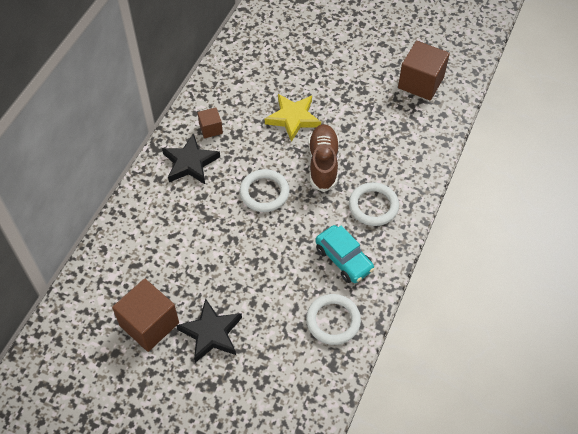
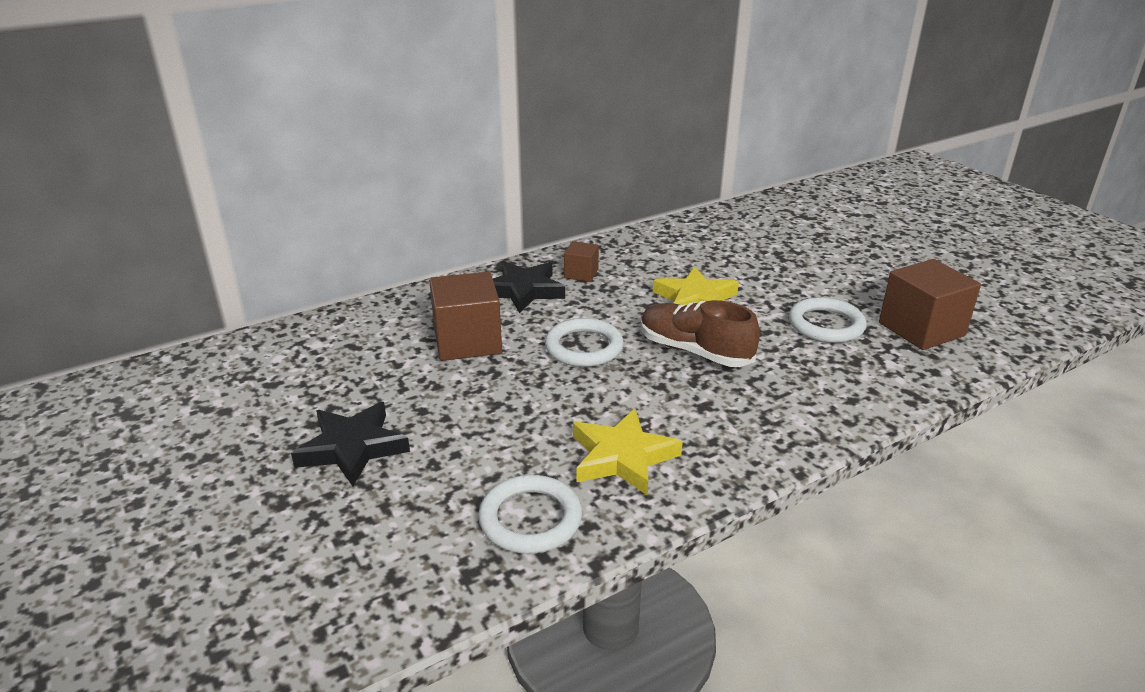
camera: 35 degrees right, 25 degrees down
brown cube [112,279,179,352] -> brown cube moved to [429,272,502,361]
brown shoe [308,124,339,192] -> brown shoe turned 90 degrees counterclockwise [641,300,760,367]
turquoise car [315,225,375,283] -> yellow star [573,409,683,495]
white ring [349,182,399,226] -> white ring moved to [789,297,867,343]

